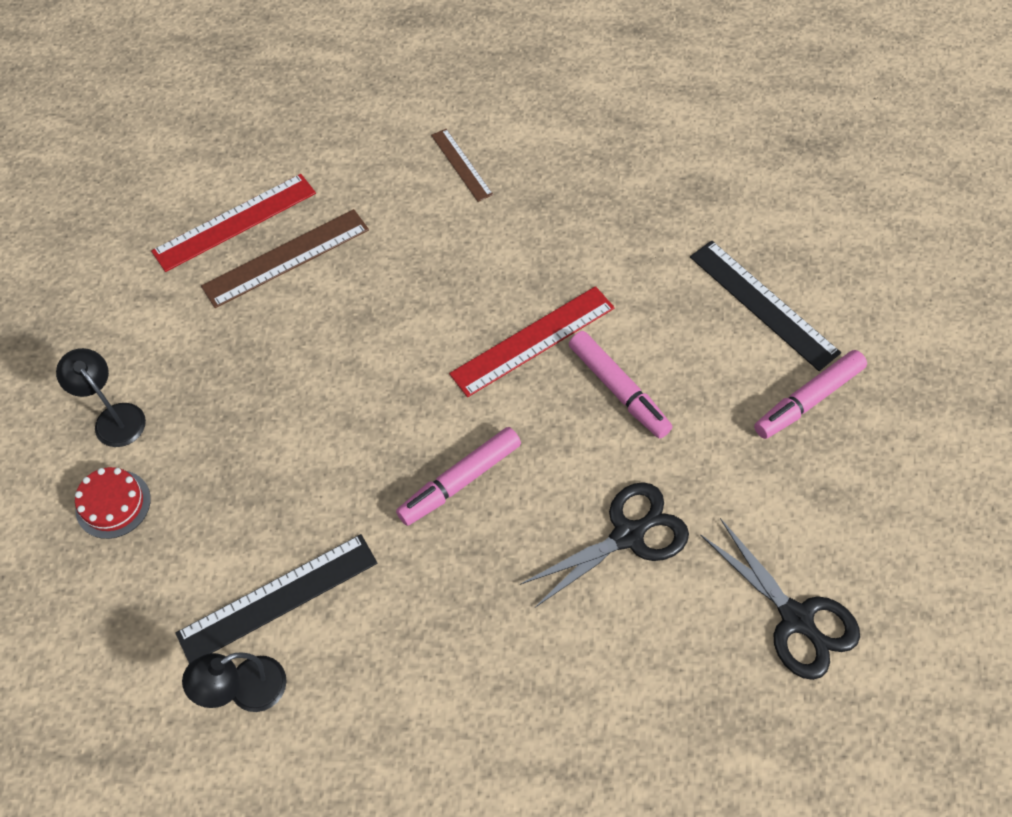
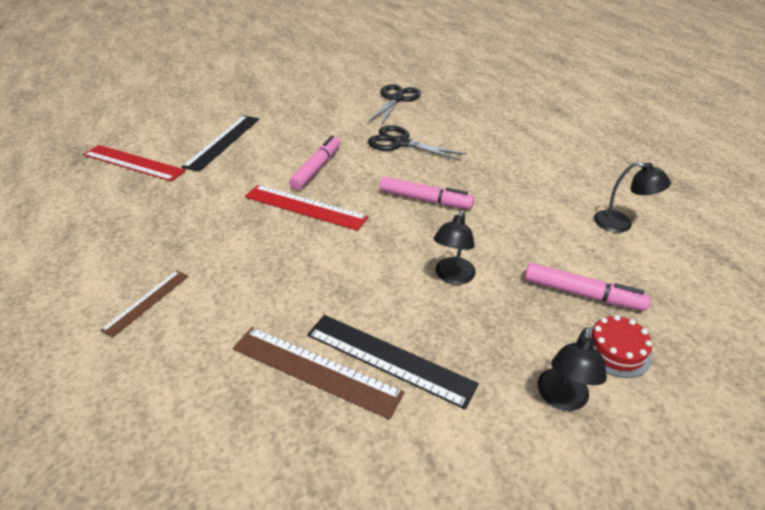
camera: 120 degrees left, 20 degrees down
red ruler [151,174,316,272] -> red ruler moved to [83,145,186,181]
black ruler [175,534,377,664] -> black ruler moved to [307,315,479,410]
pink marker [754,350,867,439] -> pink marker moved to [524,263,651,311]
none -> black lamp [433,210,476,285]

